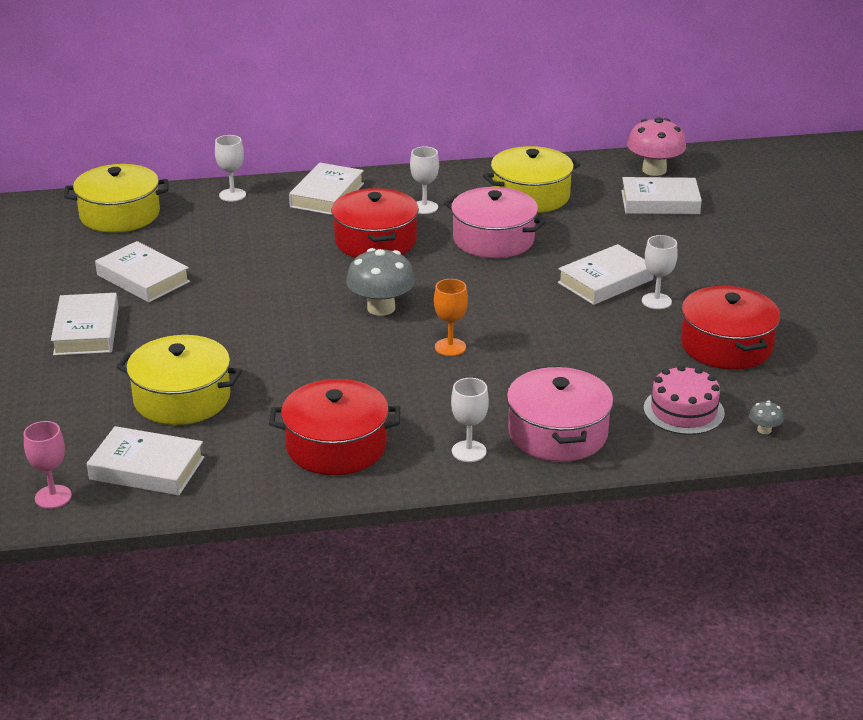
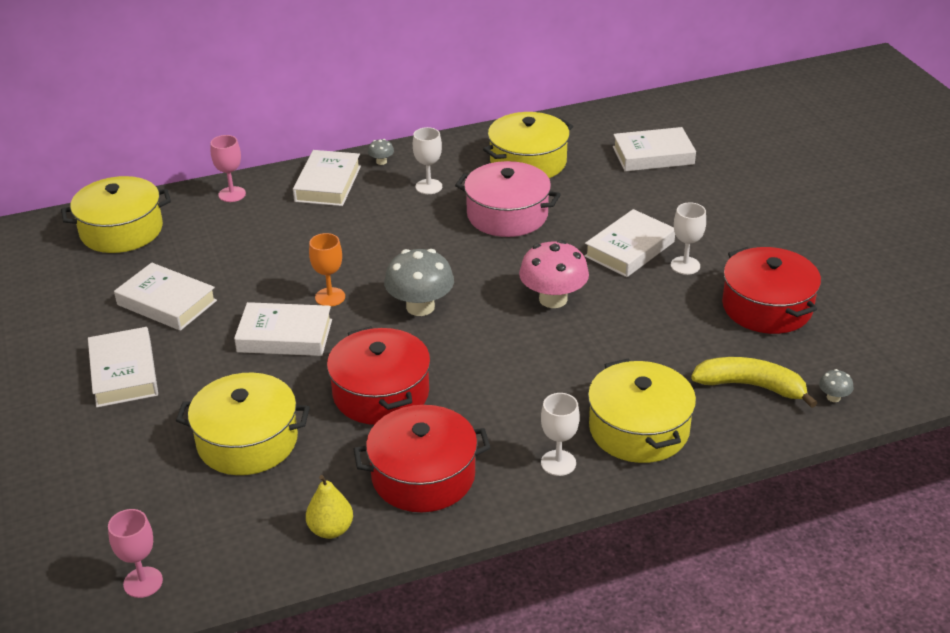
camera: 10 degrees left, 5 degrees up
white book [87,426,204,496] -> white book moved to [234,302,332,356]
white goblet [215,135,246,202] -> pink goblet [211,135,246,202]
red pot [331,188,419,258] -> red pot moved to [327,326,431,425]
orange goblet [434,279,468,356] -> orange goblet moved to [309,233,345,307]
pink pot [507,366,614,462] -> yellow pot [588,359,696,463]
pink mushroom [627,117,686,176] -> pink mushroom moved to [519,240,589,308]
pink cake [644,365,725,435] -> yellow banana [691,357,817,408]
none -> yellow pear [306,475,353,539]
none -> grey mushroom [368,139,394,165]

